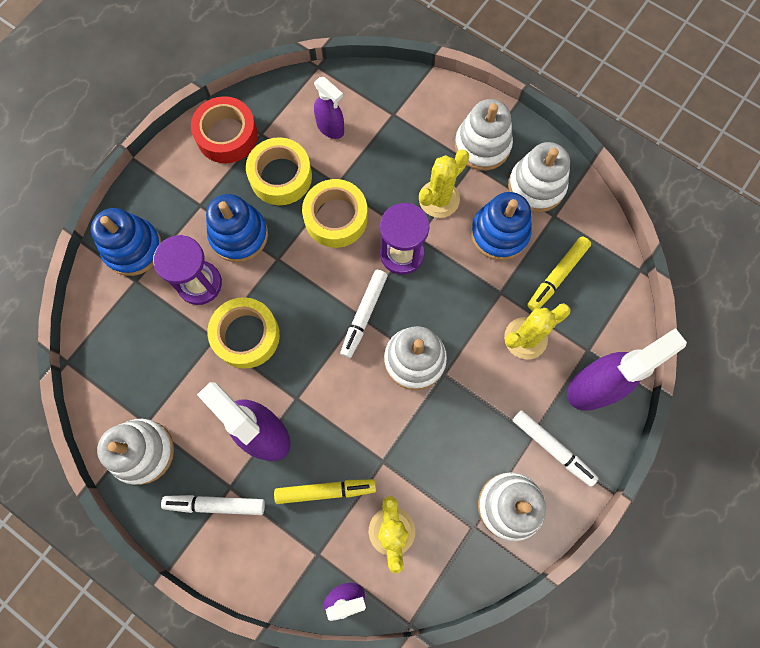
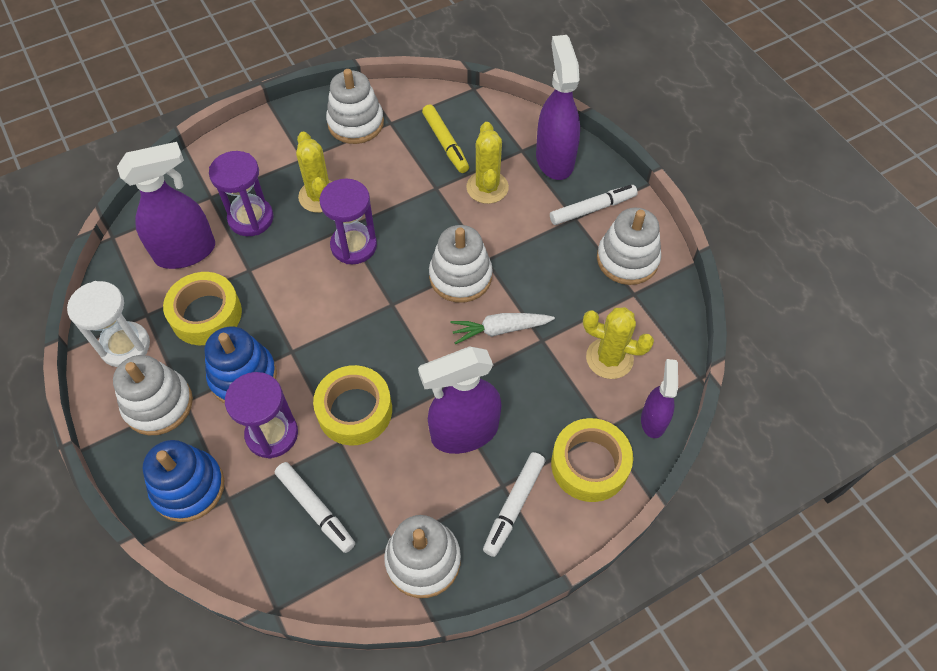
camera: 65 degrees left, 15 degrees down
red tape [191,96,258,163] -> white hourglass [67,281,150,367]
yellow marker [274,479,376,504] -> none
yellow tape [302,179,368,248] -> yellow tape moved to [551,418,633,502]
purple spray bottle [314,77,344,139] -> purple spray bottle [117,142,215,269], size x1.73
white marker [340,270,388,358] -> white marker moved to [275,462,355,553]
white stacking toy [455,99,513,171] -> white stacking toy moved to [113,355,193,435]
blue stacking toy [471,192,532,260] -> none
none -> purple hourglass [209,151,274,236]
none -> white carrot [450,313,555,344]

